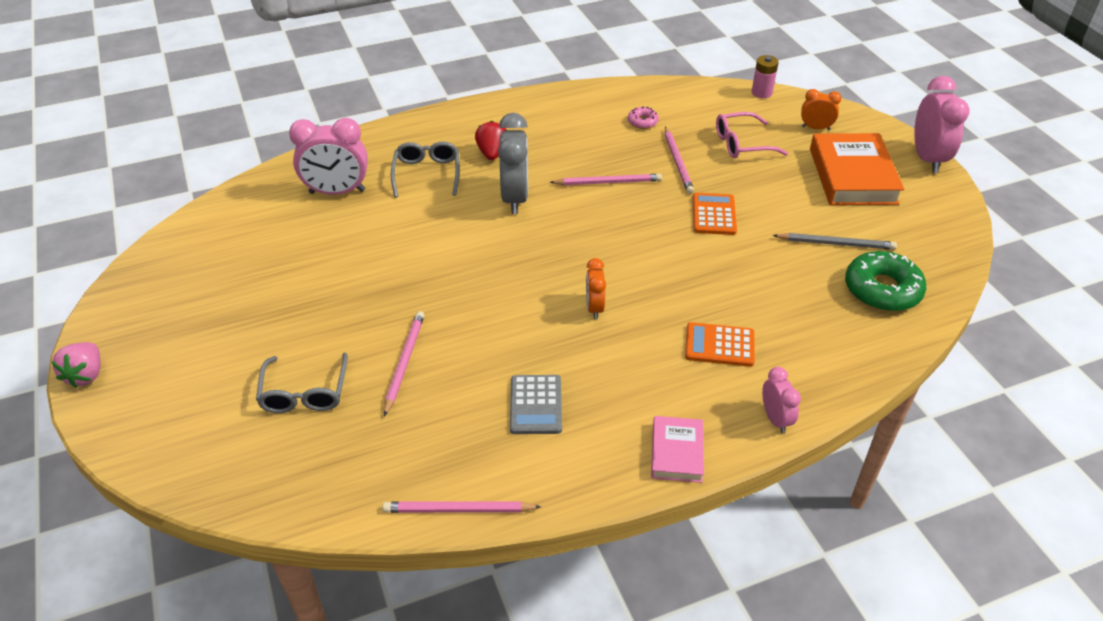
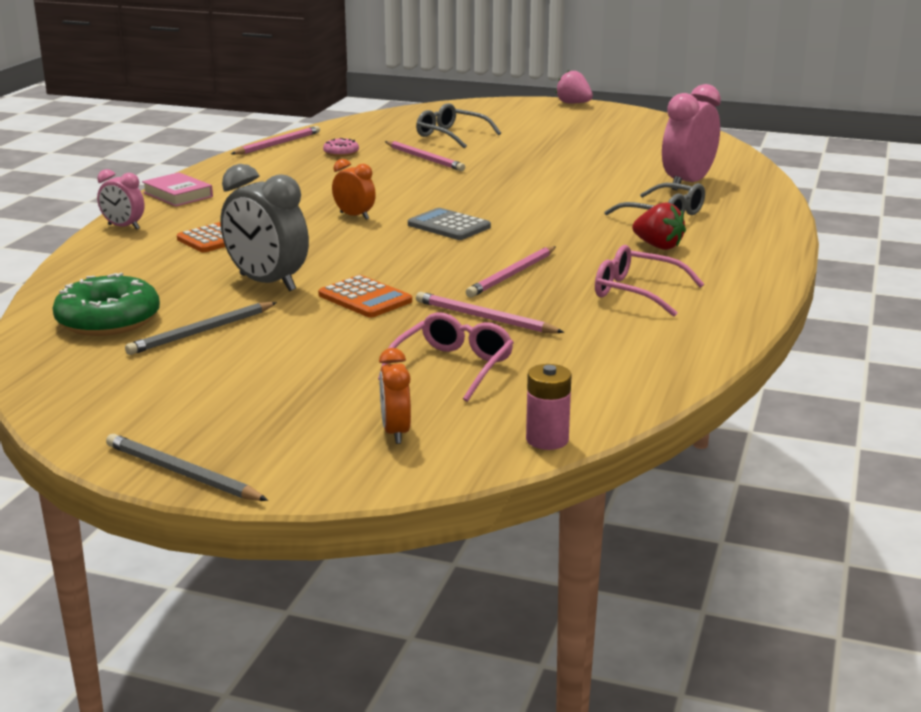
camera: 130 degrees right, 20 degrees down
grey clock [498,113,528,214] -> grey clock moved to [220,164,309,292]
grey calculator [510,375,562,434] -> grey calculator moved to [408,208,491,240]
pink donut [628,106,659,129] -> pink donut moved to [323,138,359,157]
orange clock [801,89,841,130] -> orange clock turned 120 degrees clockwise [379,348,411,444]
orange book [810,133,904,205] -> none
pink clock [914,76,970,173] -> grey pencil [106,434,268,501]
none -> pink glasses [595,245,704,317]

